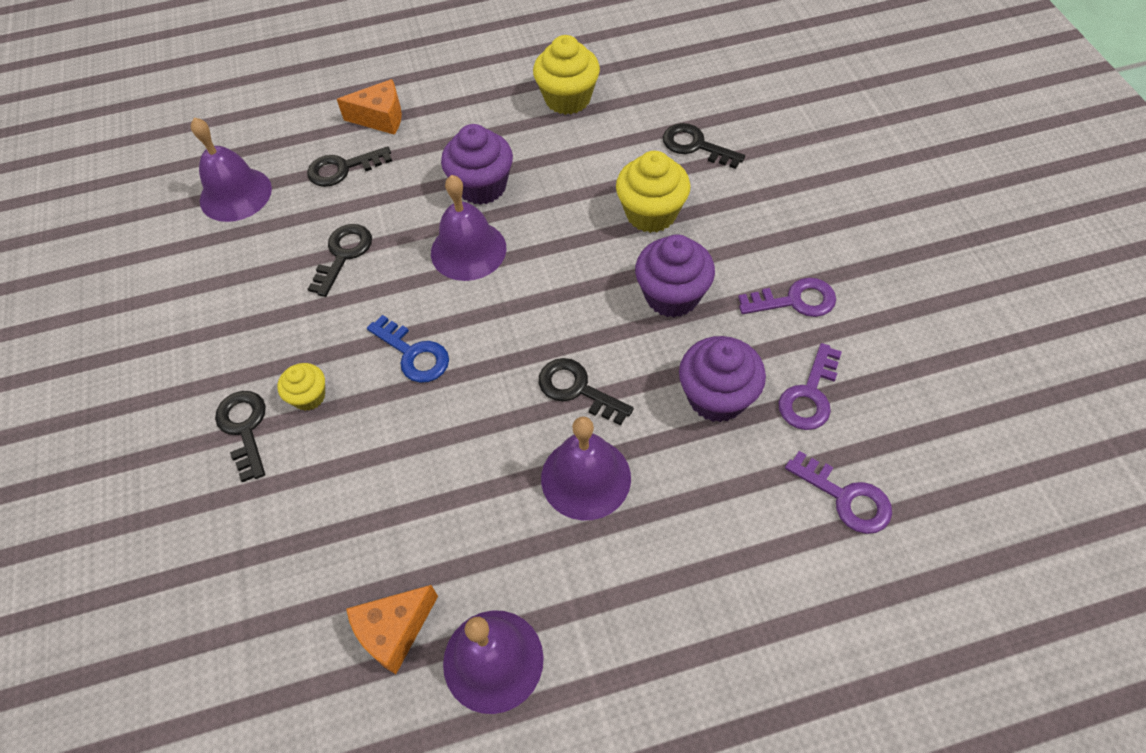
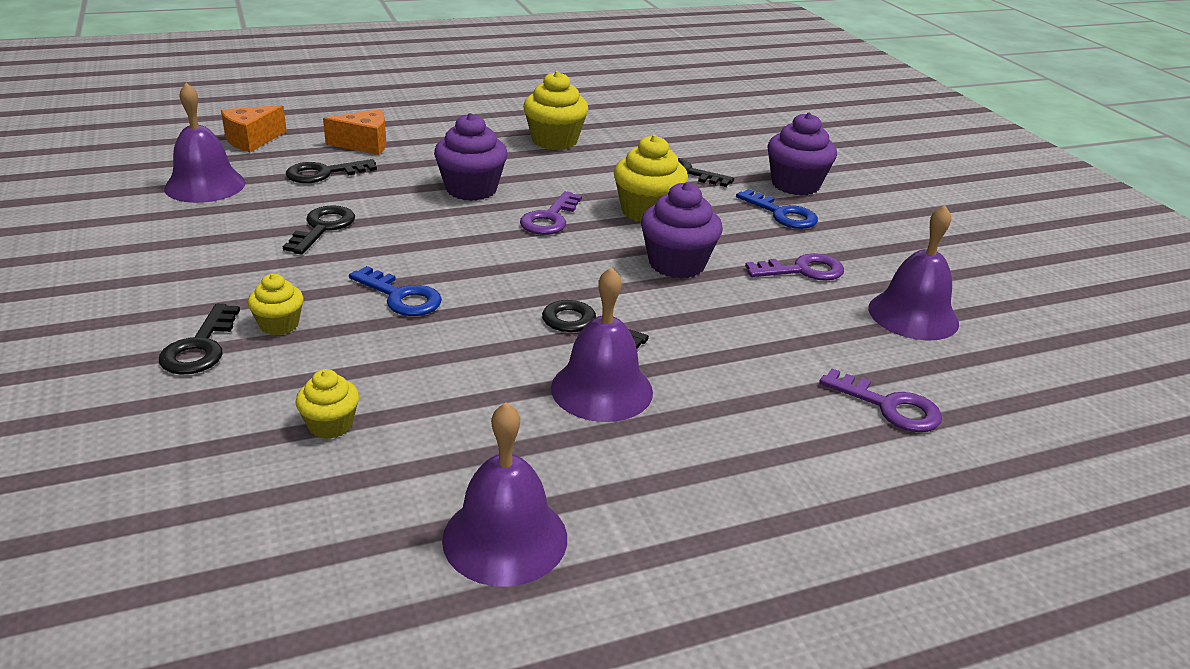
camera: 10 degrees left, 25 degrees down
black key [215,391,266,482] -> black key turned 150 degrees counterclockwise [159,304,240,375]
orange cheese [346,585,438,674] -> orange cheese moved to [221,105,287,152]
purple bell [431,175,506,281] -> purple bell moved to [868,205,959,341]
purple cupcake [679,336,766,422] -> purple cupcake moved to [767,112,837,195]
purple key [778,343,842,430] -> purple key moved to [520,191,582,235]
none -> yellow cupcake [296,369,359,439]
none -> blue key [736,189,818,229]

